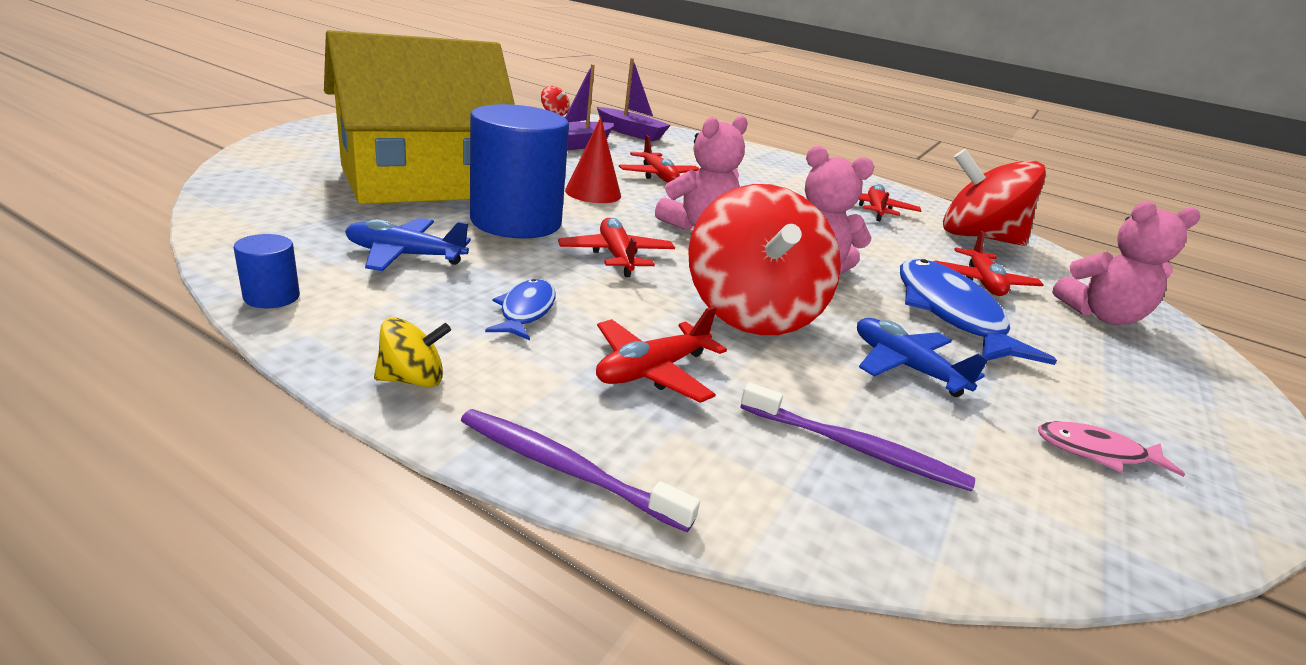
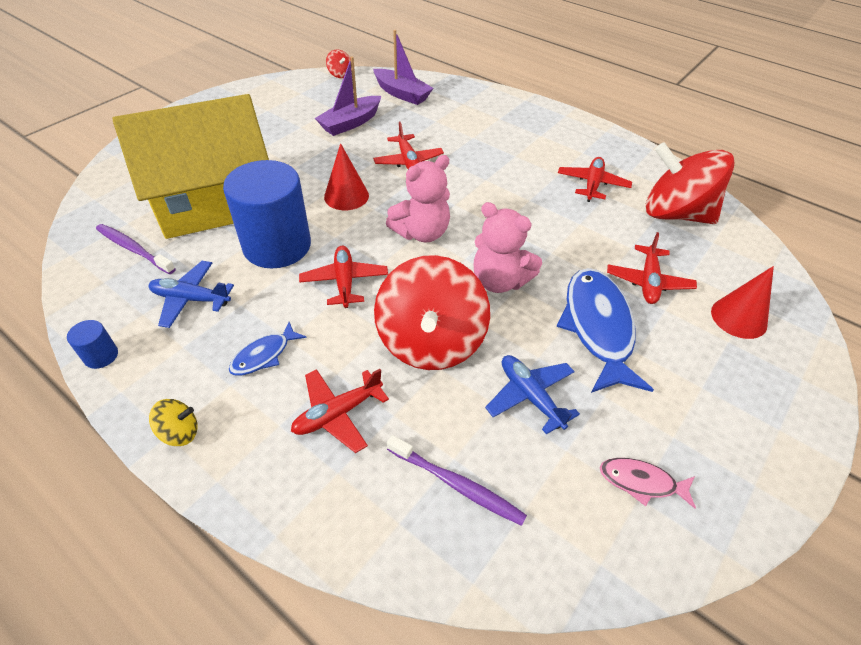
camera: 10 degrees right, 20 degrees up
purple toothbrush [461,409,700,532] -> purple toothbrush moved to [96,224,176,274]
blue fish [485,279,556,340] -> blue fish turned 150 degrees counterclockwise [229,322,307,375]
pink teddy bear [1052,201,1200,325] -> red cone [711,266,774,339]

